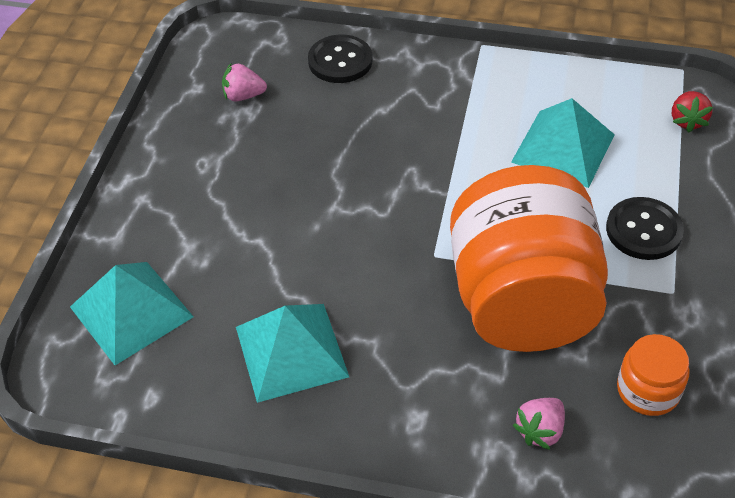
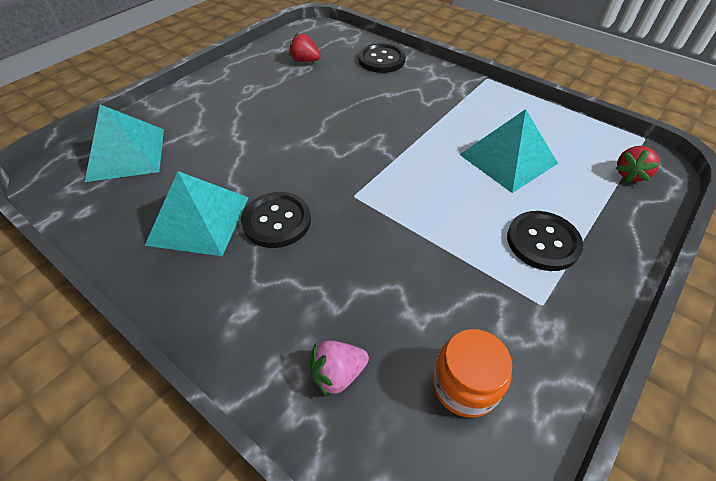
camera: 25 degrees right, 0 degrees up
pink strawberry [222,63,267,102] -> red strawberry [289,33,321,62]
orange jar [450,165,608,352] -> none
none -> black button [241,192,311,248]

